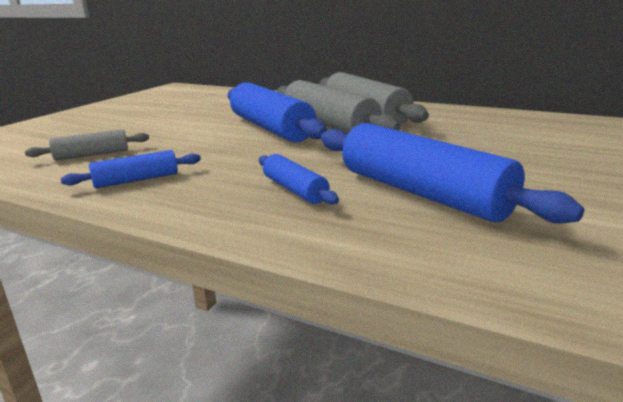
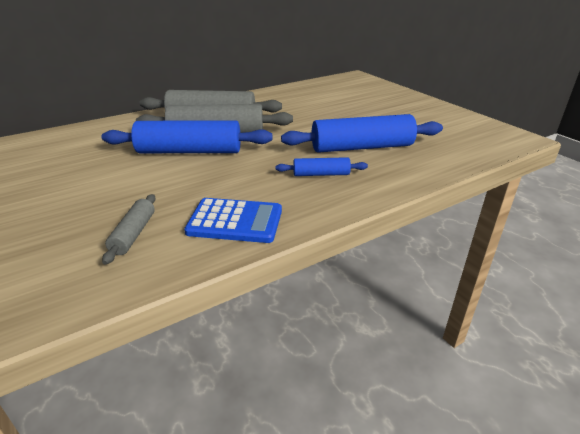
camera: 60 degrees left, 10 degrees up
blue rolling pin [61,150,201,188] -> blue calculator [184,198,282,243]

